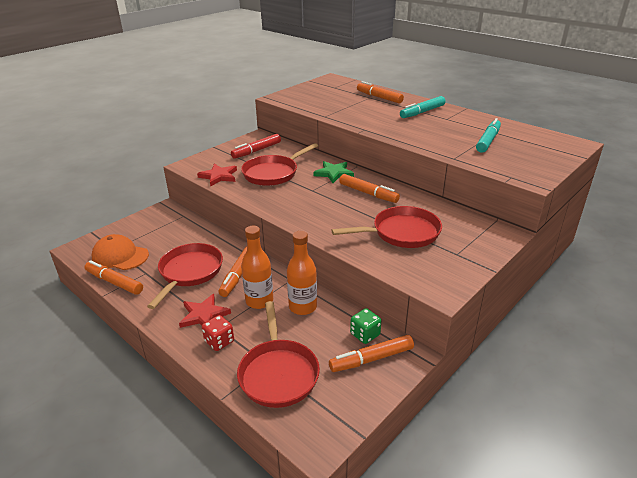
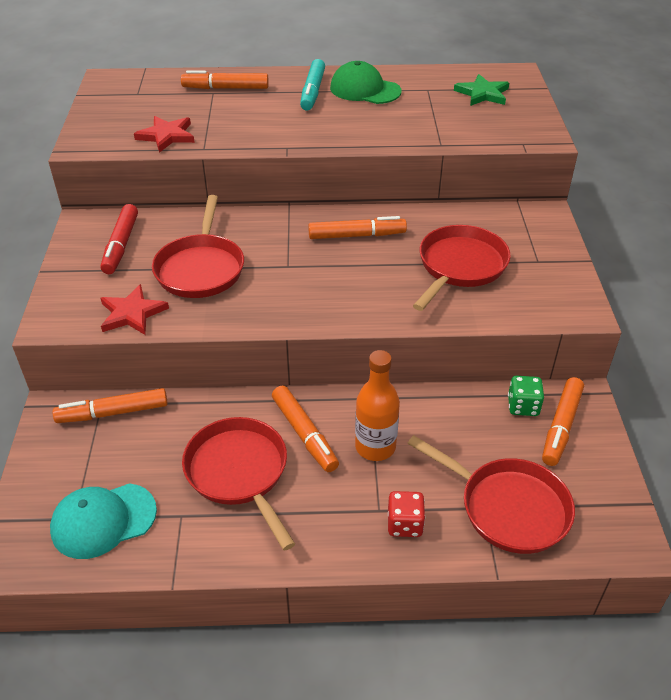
camera: 45 degrees left, 10 degrees up
orange marker [85,260,143,295] -> orange marker moved to [53,388,168,423]
orange cap [91,234,149,270] -> turquoise cap [50,483,157,559]
red star [179,294,231,328] -> red star moved to [134,116,195,153]
orange bottle [287,231,317,315] -> none
green star [314,161,354,183] -> green star moved to [454,74,509,106]
turquoise marker [476,118,501,153] -> none
none -> green cap [330,61,401,104]

